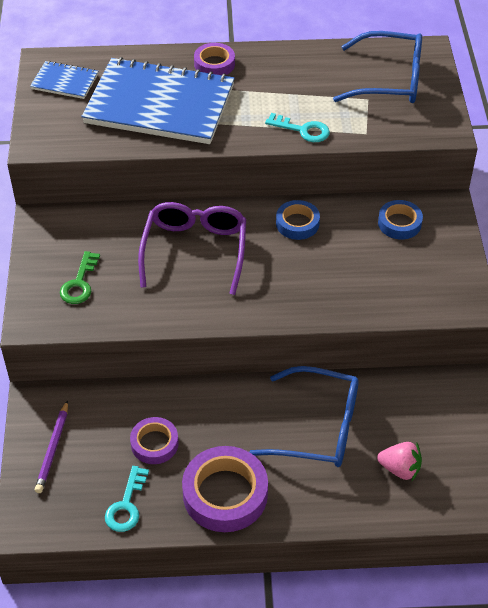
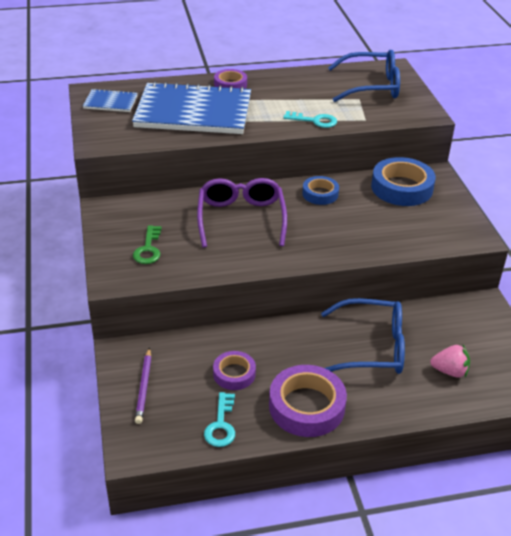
camera: 10 degrees left, 10 degrees down
blue tape [378,200,423,240] -> blue tape [371,157,436,206], size x1.73

